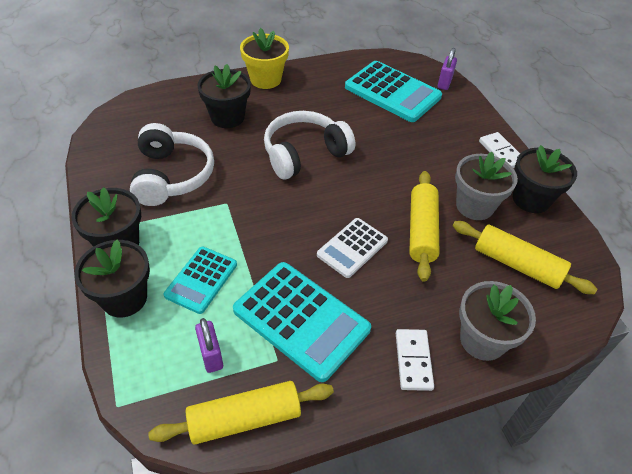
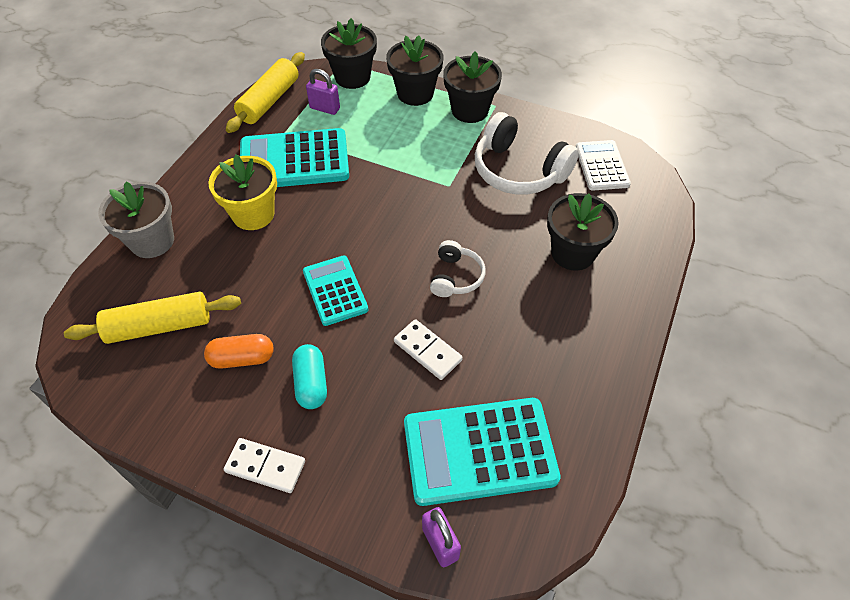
camera: 135 degrees right, 5 degrees up
turquoise calculator [163,246,237,314] -> turquoise calculator moved to [303,255,368,326]
yellow flower pot [240,28,289,89] -> yellow flower pot moved to [208,155,277,230]
white headphones [264,111,355,179] -> white headphones [430,240,486,297], size x0.55
white calculator [317,218,388,278] -> white calculator moved to [575,140,631,191]
white domino [396,329,434,391] -> white domino moved to [394,319,463,380]
yellow rolling pin [409,171,439,282] -> none
grey flower pot [455,152,518,220] -> orange capsule [204,334,274,368]
black flower pot [513,145,577,213] -> black flower pot moved to [321,18,377,89]
none -> turquoise capsule [292,344,327,409]

